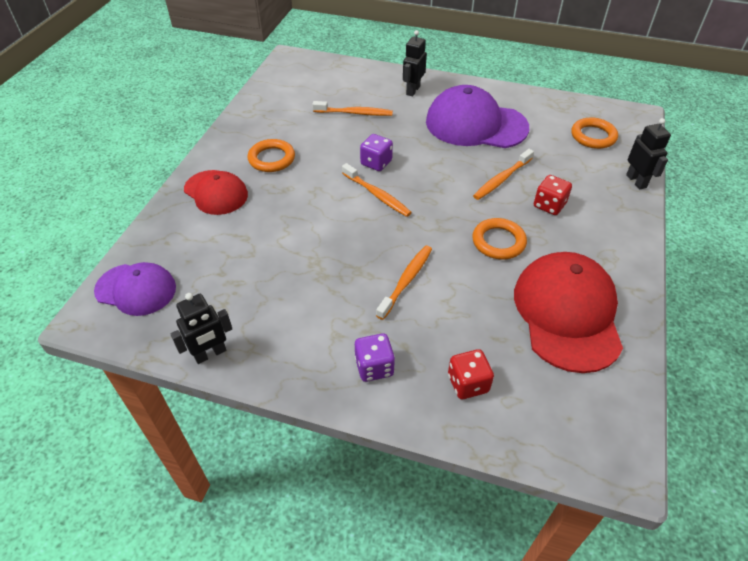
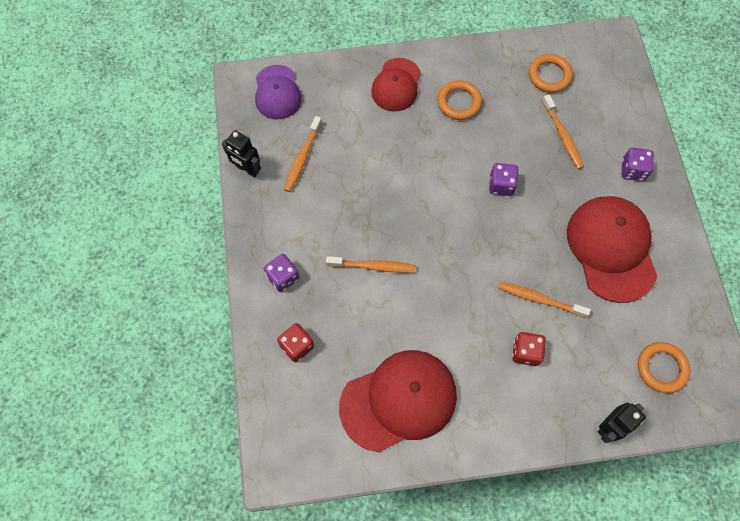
camera: 65 degrees right, 20 degrees up
orange toothbrush [342,163,412,217] -> orange toothbrush moved to [284,116,322,192]
black robot [403,30,427,96] -> purple dice [622,148,654,181]
purple cap [426,85,529,148] -> red cap [567,196,657,303]
orange ring [472,218,527,260] -> orange ring moved to [529,54,573,93]

